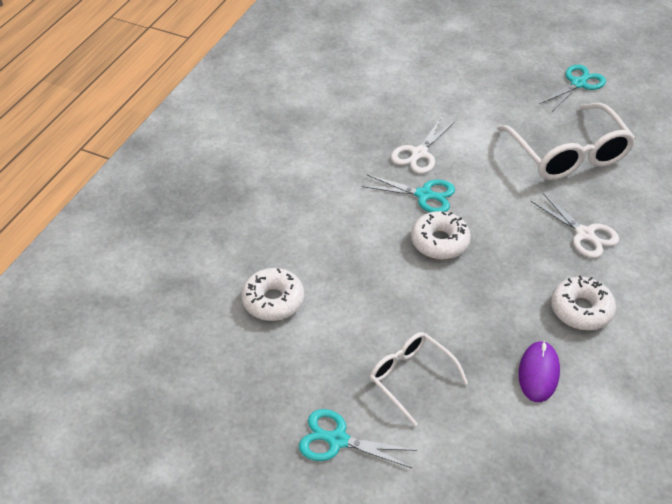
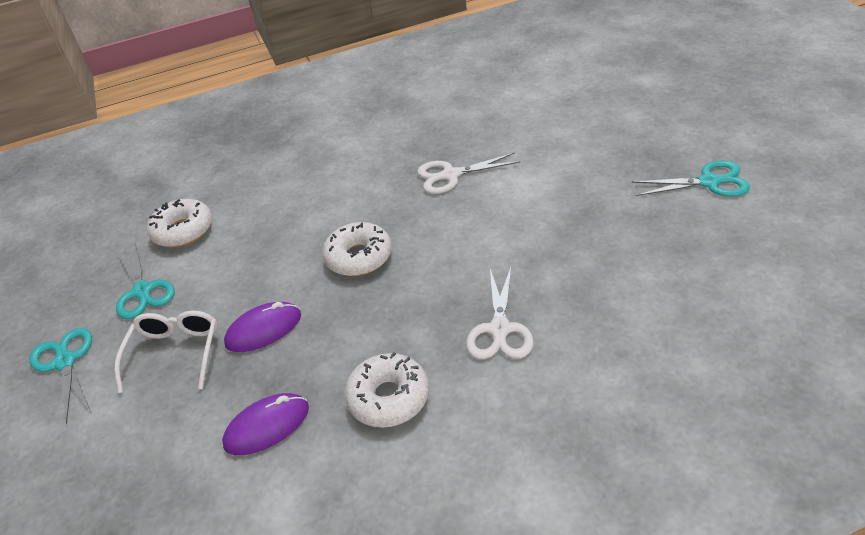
camera: 50 degrees right, 5 degrees down
turquoise scissors [362,174,455,212] -> turquoise scissors moved to [116,244,175,319]
white glasses [497,103,636,180] -> none
none -> purple mouse [224,302,301,352]

